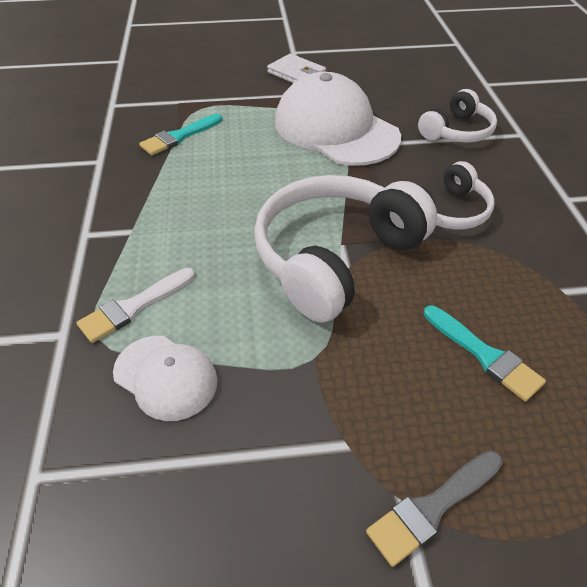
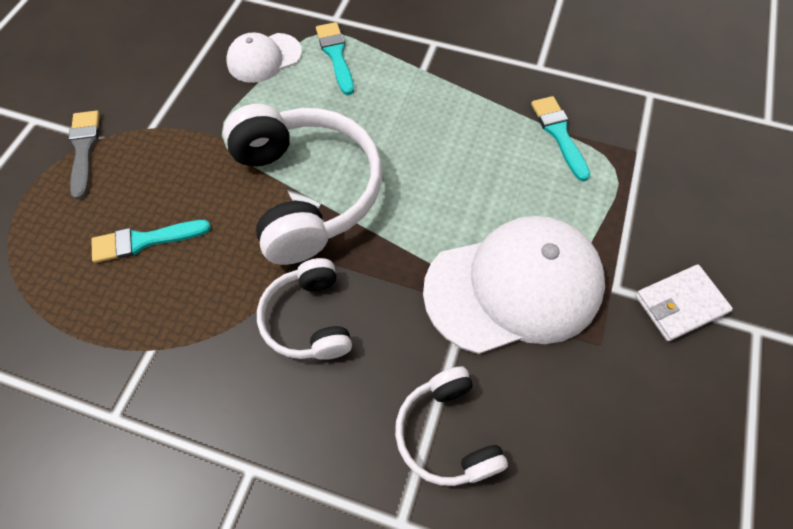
camera: 115 degrees right, 15 degrees up
white brush [76,268,195,343] -> turquoise brush [316,22,354,95]

